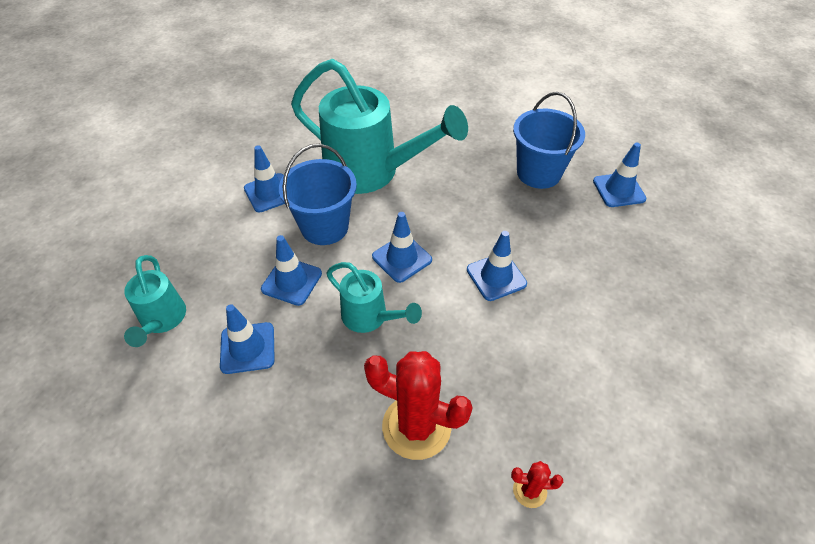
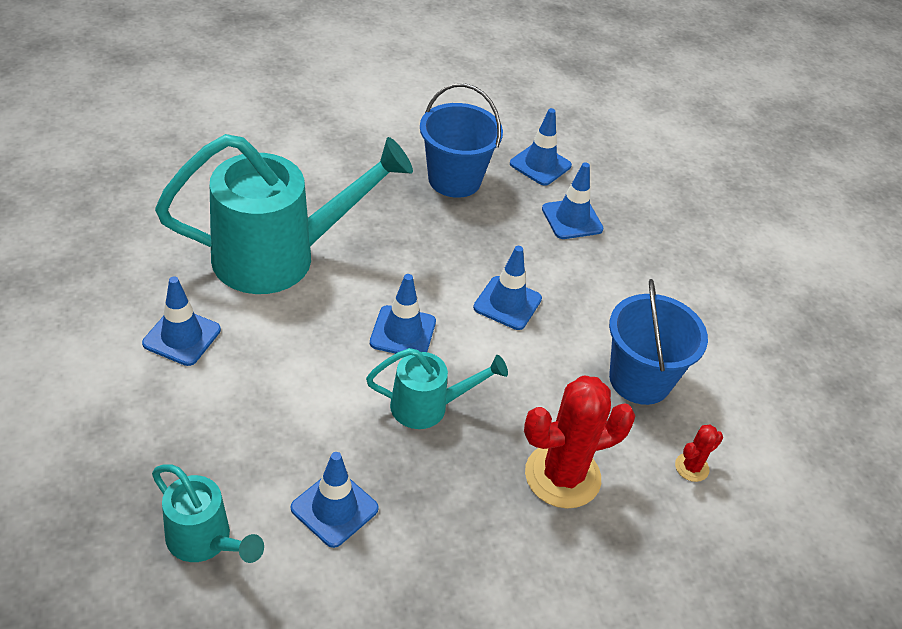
camera: 45 degrees left, 5 degrees down
blue traffic cone [261,235,322,306] -> blue traffic cone moved to [542,162,604,239]
blue bucket [279,144,357,245] -> blue bucket moved to [609,279,708,405]

